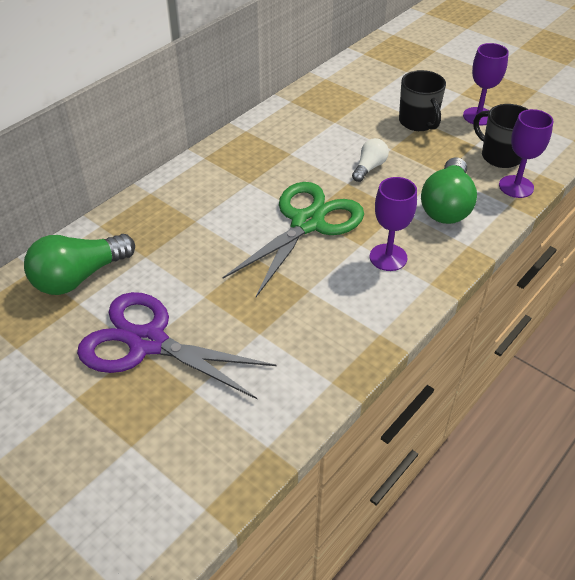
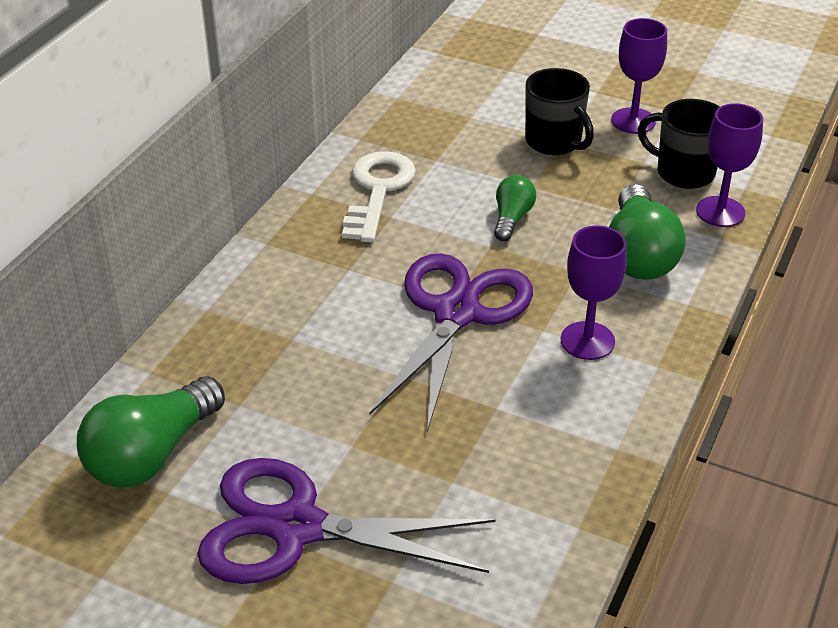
camera: 15 degrees left, 5 degrees down
green scissors [223,182,364,297] -> purple scissors [369,253,533,432]
white light bulb [352,138,389,182] -> green light bulb [494,175,536,241]
none -> white key [342,151,416,243]

